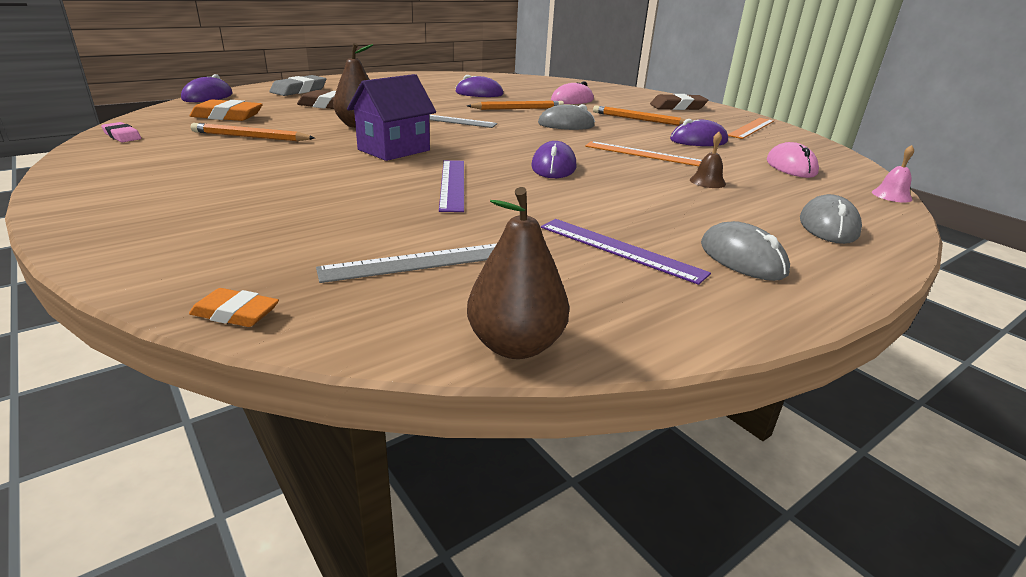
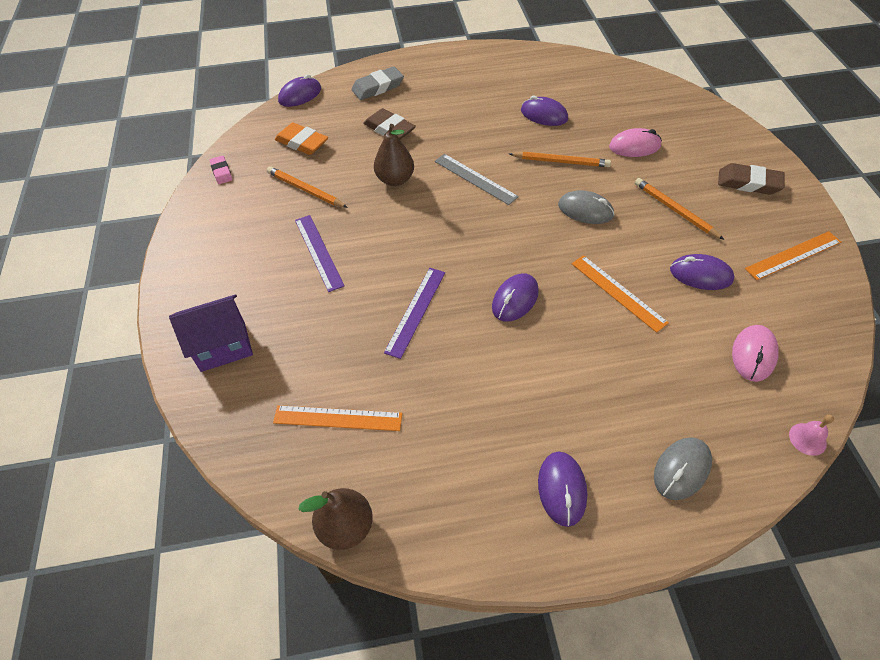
camera: 30 degrees right, 25 degrees up
orange eraser [189,288,279,327] -> none
grey ruler [316,243,497,283] -> orange ruler [273,405,402,431]
purple house [347,74,436,161] -> purple house moved to [169,294,253,372]
purple ruler [541,219,711,285] -> purple ruler moved to [295,215,345,292]
brown bell [690,132,726,188] -> none
grey mouse [701,221,790,281] -> purple mouse [538,452,587,527]

